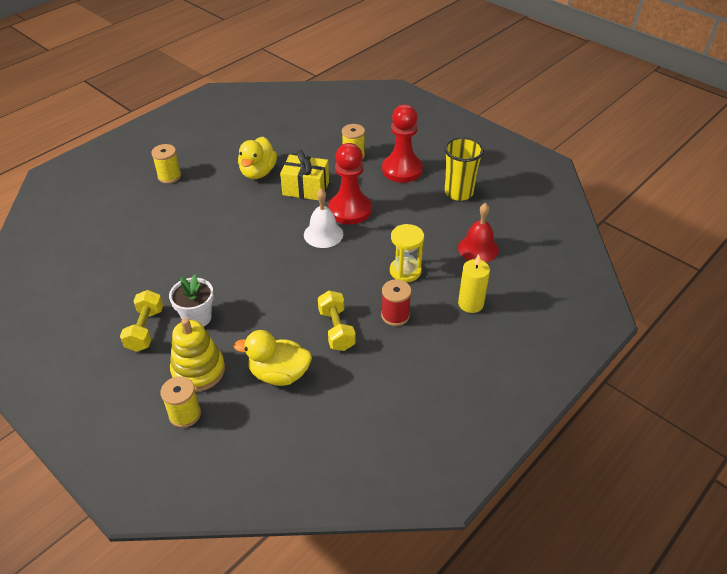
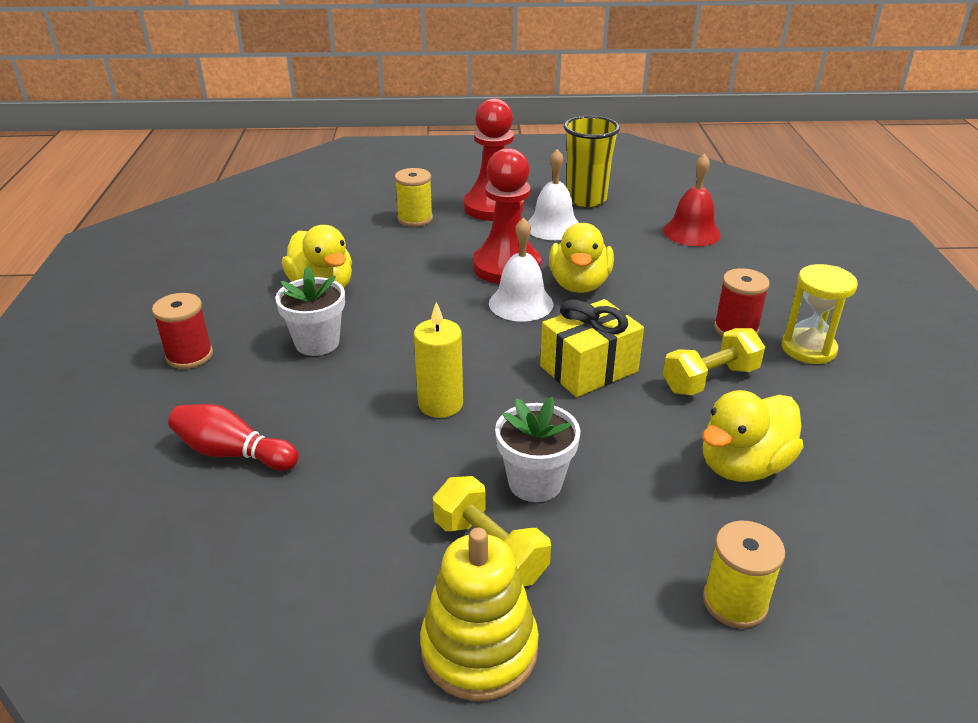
camera: 45 degrees left, 10 degrees down
yellow spool [151,144,181,184] -> red spool [152,293,213,369]
yellow stacking toy [170,318,225,392] -> yellow stacking toy moved to [420,528,539,701]
yellow gift [280,150,329,200] -> yellow gift moved to [540,299,644,397]
yellow dumbbell [318,290,356,351] -> yellow dumbbell turned 60 degrees counterclockwise [663,328,765,395]
yellow hourglass [390,224,424,282] -> yellow hourglass moved to [782,264,858,364]
yellow candle [458,254,490,313] -> yellow candle moved to [414,302,463,418]
none -> red bowling pin [168,404,299,471]
none -> white flower pot [275,266,345,356]
none -> white bell [528,149,579,240]
none -> yellow duck [549,223,614,293]

